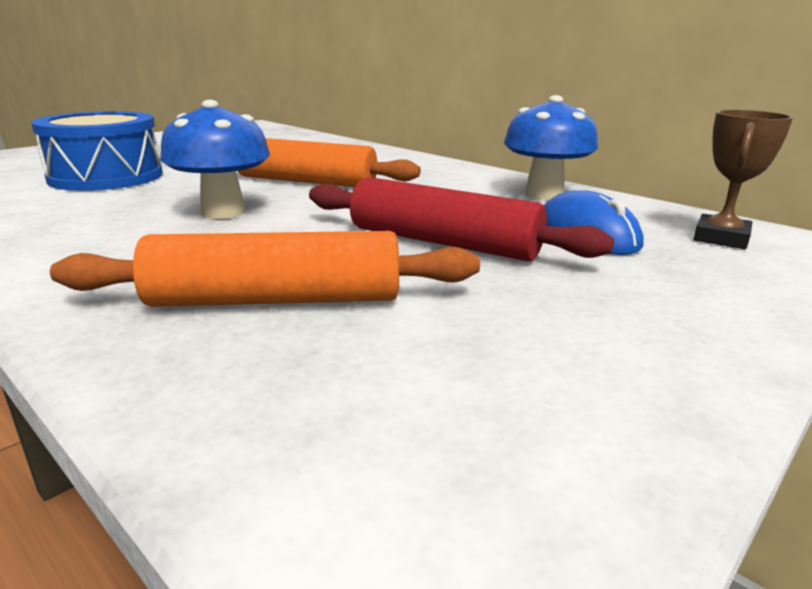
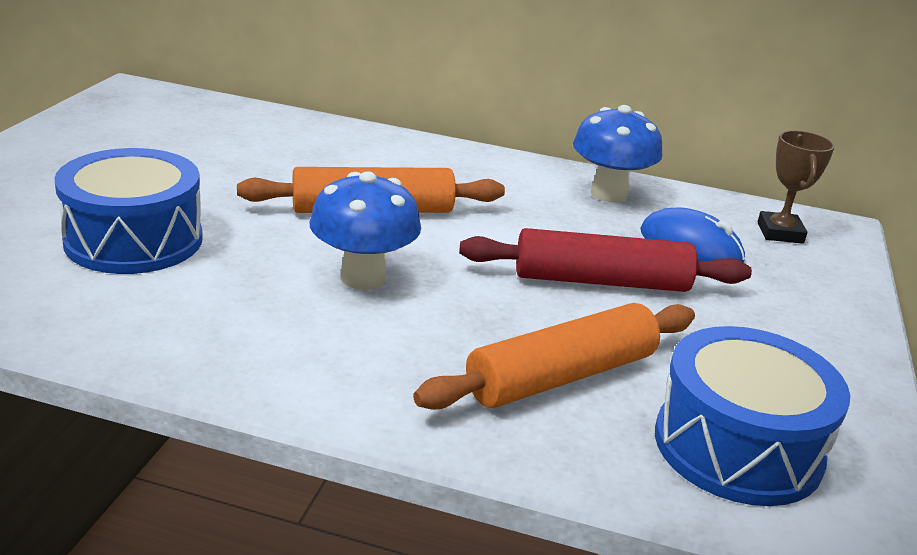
camera: 30 degrees left, 5 degrees up
none -> blue drum [655,326,850,506]

